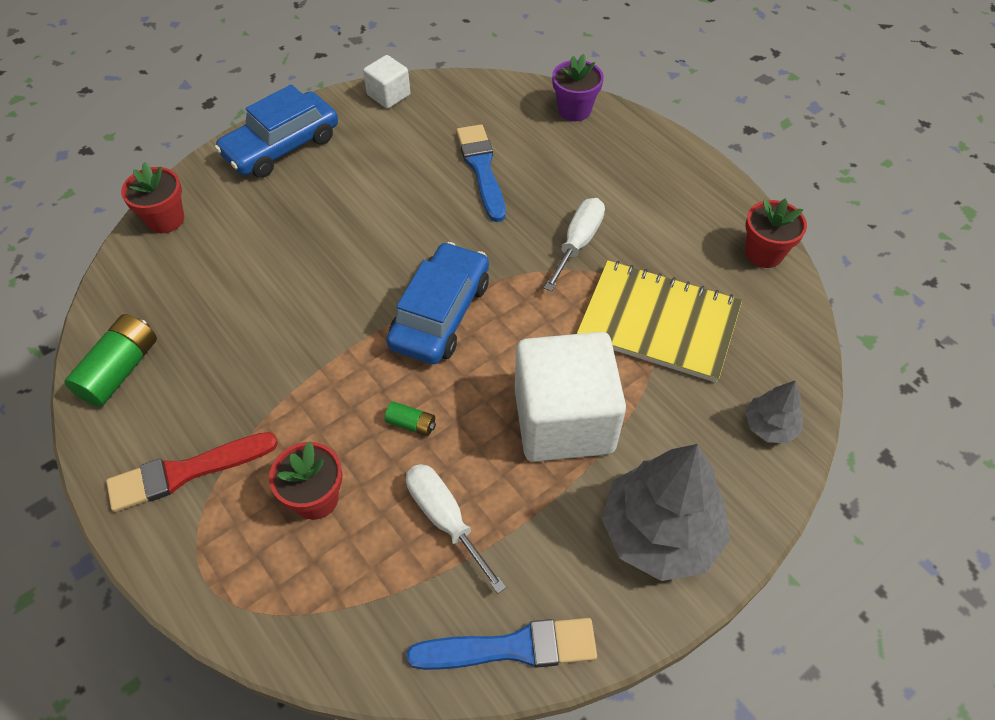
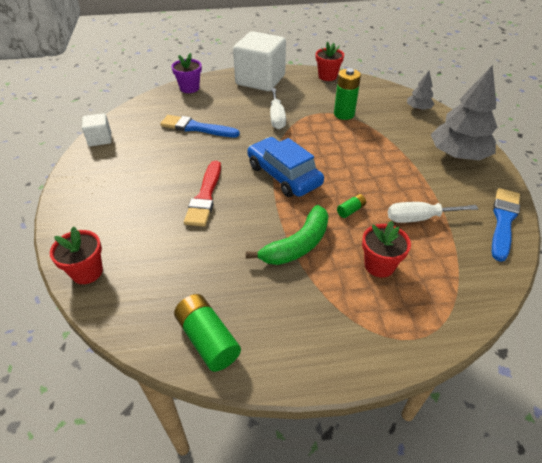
camera: 60 degrees left, 10 degrees down
red brush [106,432,278,512] -> red brush moved to [184,161,221,227]
blue car [215,84,338,178] -> none
white cube [515,332,626,462] -> white cube moved to [233,31,286,91]
white screwdriver [544,198,605,291] -> white screwdriver turned 150 degrees counterclockwise [270,88,286,129]
yellow notebook [577,260,742,383] -> green battery [334,68,361,120]
none -> green banana [246,205,329,265]

